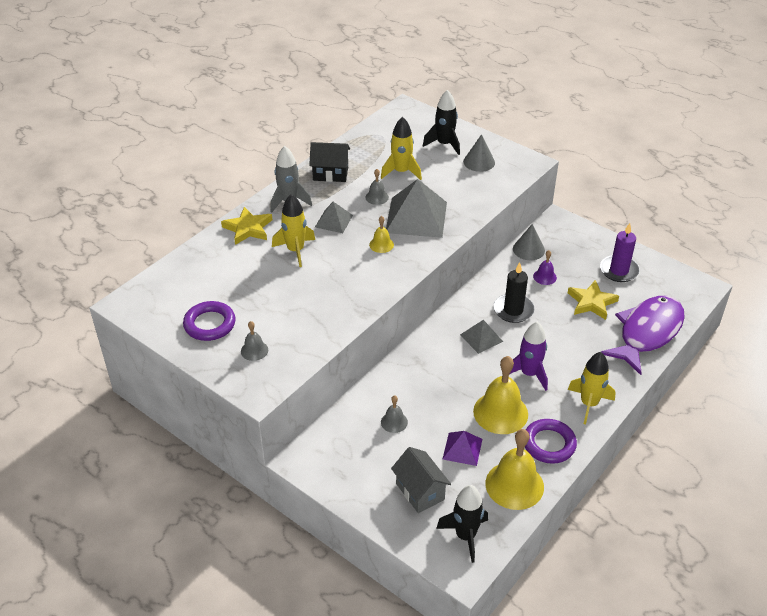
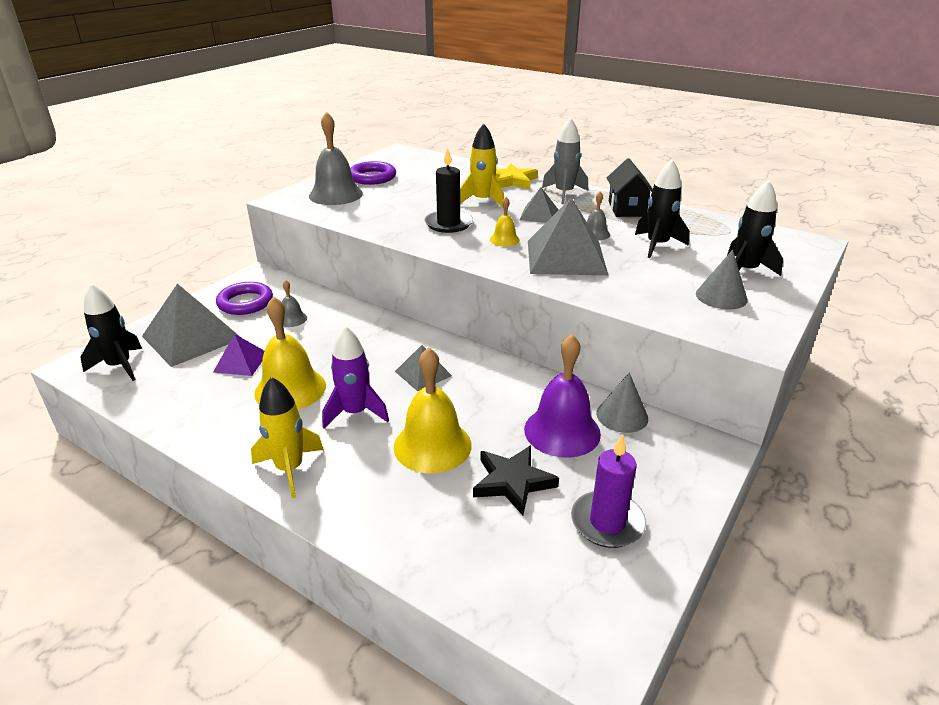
camera: 85 degrees right, 10 degrees down
grey bell [241,321,268,361] -> grey bell [309,112,363,205], size x2.05
yellow rocket [381,117,422,180] -> black rocket [635,159,689,258]
grey house [391,447,451,513] -> grey pyramid [142,284,240,367]
yellow bell [486,429,544,510] -> yellow bell moved to [394,347,472,473]
black candle [493,262,535,323] -> black candle moved to [424,148,473,233]
purple ring [525,419,577,464] -> purple ring moved to [216,282,273,315]
purple bell [533,250,557,285] -> purple bell [524,334,601,458], size x2.05
yellow star [568,280,619,320] -> black star [473,445,559,515]
purple fish [601,296,685,375] -> none

